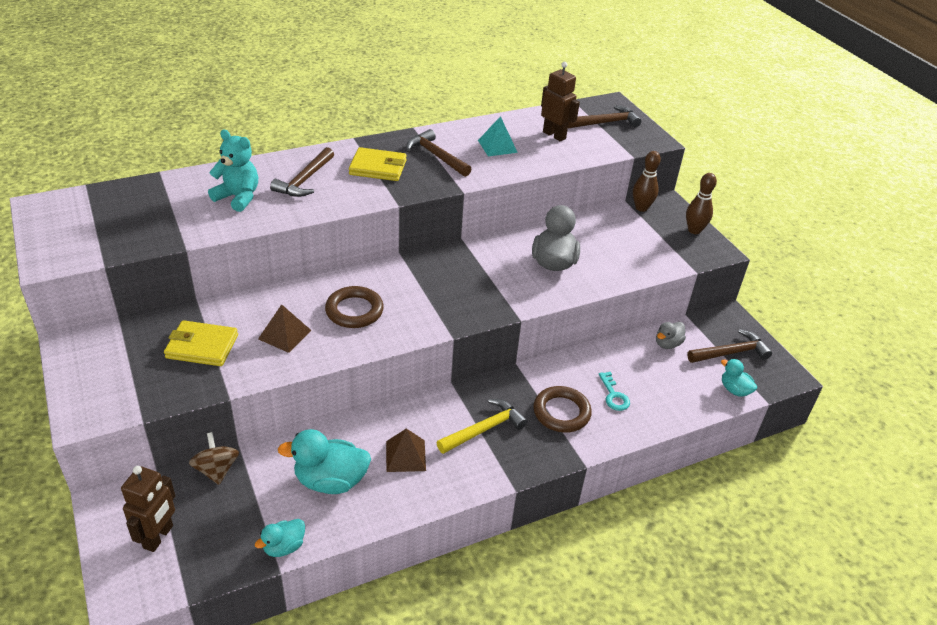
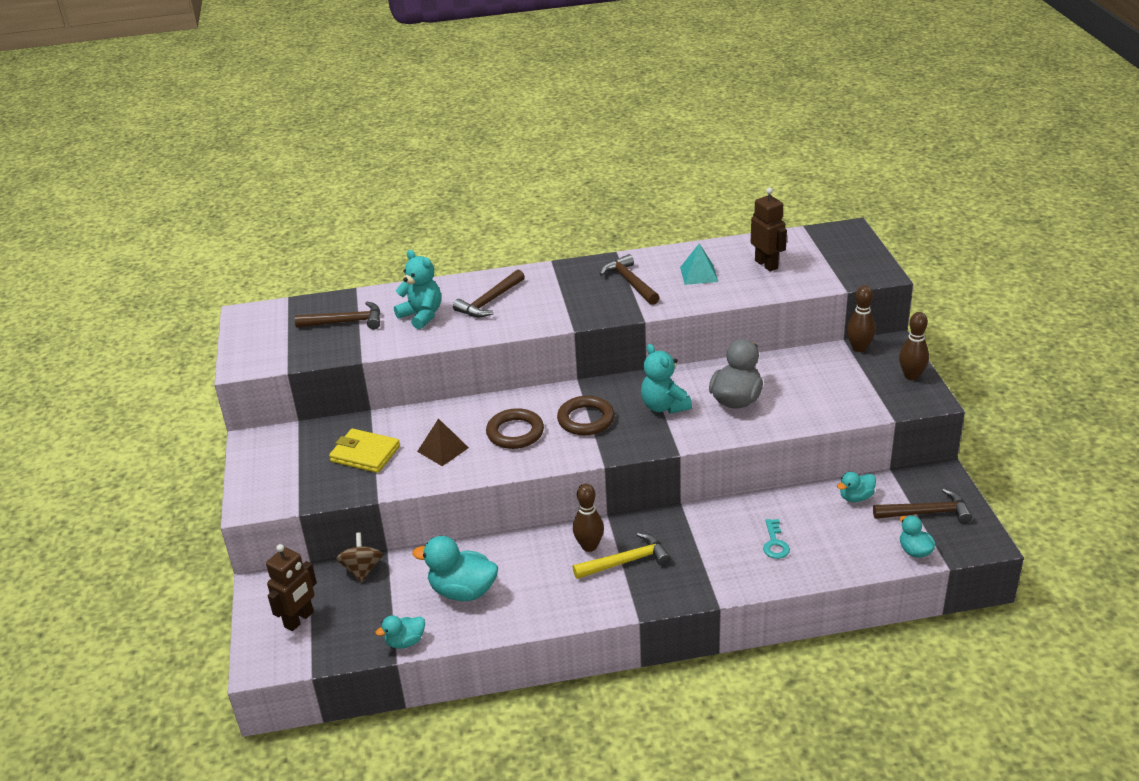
camera: 20 degrees right, 5 degrees down
yellow wallet [349,147,407,181] -> none
brown pyramid [386,428,426,472] -> none
brown ring [533,386,592,433] -> brown ring moved to [557,396,615,435]
brown hammer [568,105,641,128] -> brown hammer moved to [295,302,380,329]
grey duck [656,322,686,349] -> turquoise duck [837,472,876,502]
none -> brown bowling pin [573,484,604,552]
none -> turquoise teddy bear [641,344,692,414]

